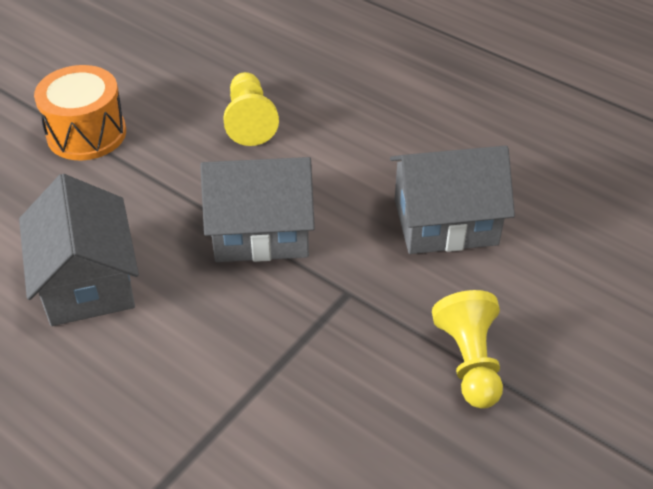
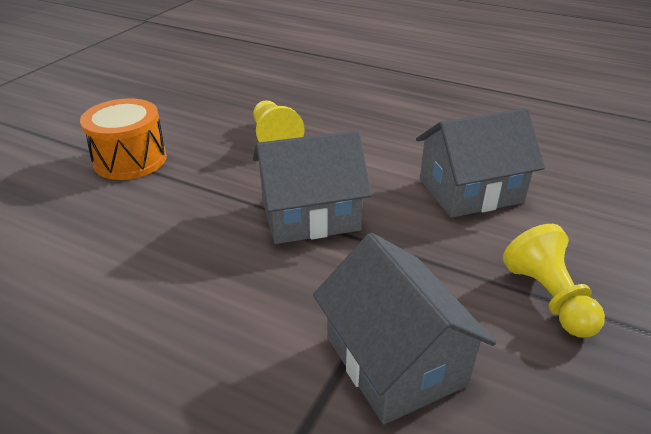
camera: 10 degrees left, 10 degrees down
grey house [19,174,139,326] -> grey house moved to [313,233,496,425]

